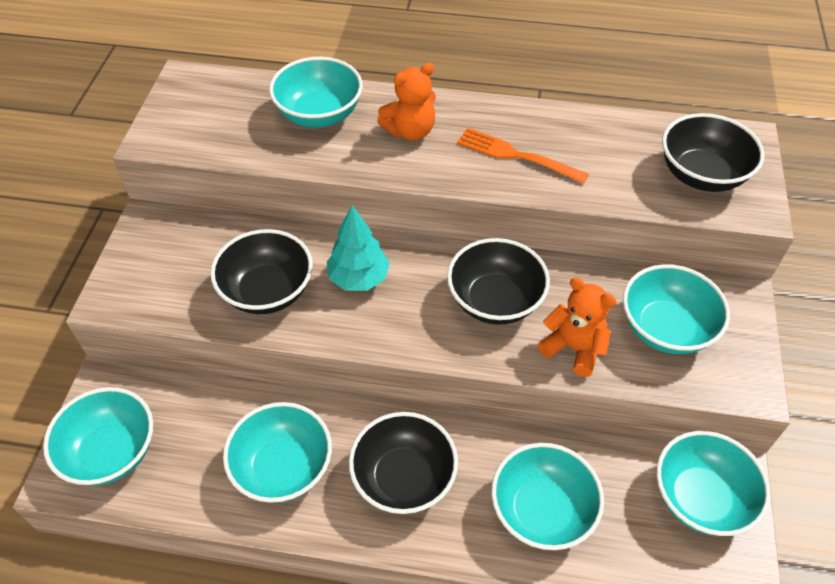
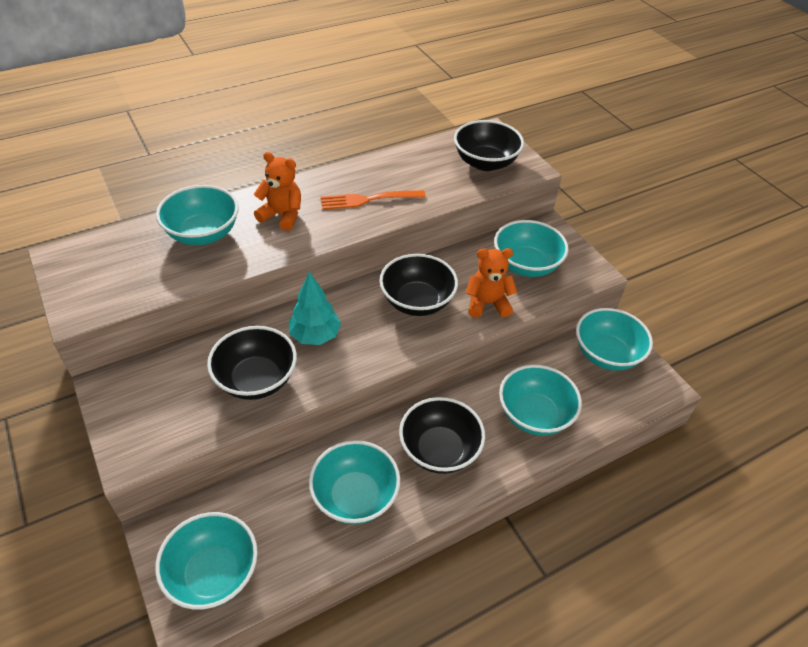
camera: 40 degrees left, 5 degrees down
orange teddy bear [377,63,436,141] -> orange teddy bear turned 90 degrees counterclockwise [254,152,301,231]

